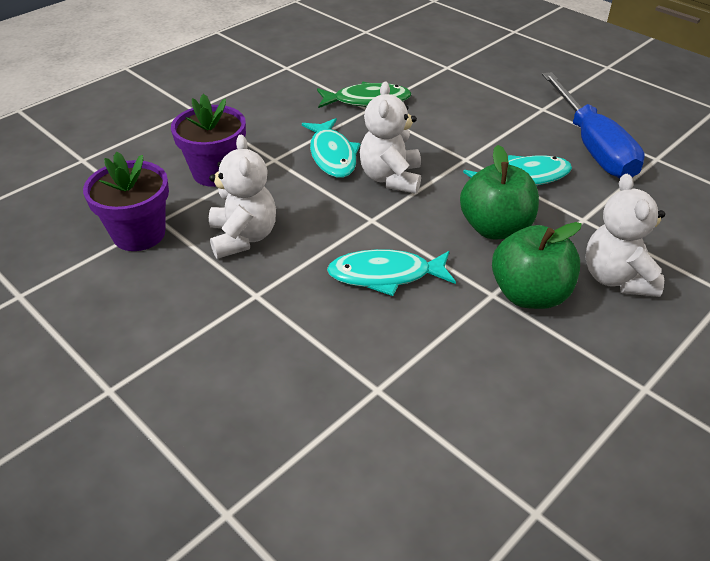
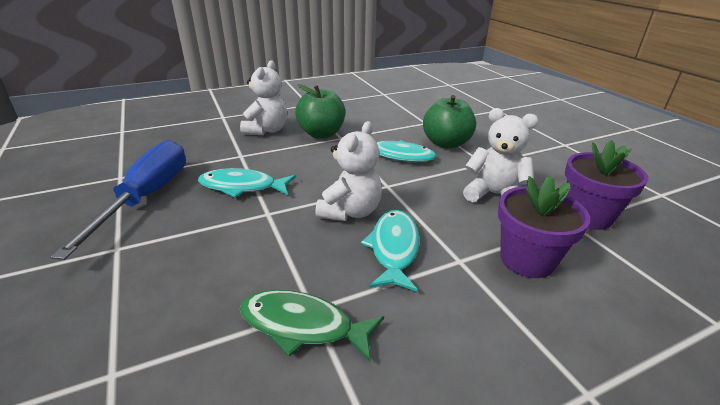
camera: 160 degrees left, 10 degrees down
white teddy bear [209,135,276,259] -> white teddy bear turned 105 degrees clockwise [463,108,538,202]
green apple [460,145,539,239] -> green apple moved to [423,95,476,149]

